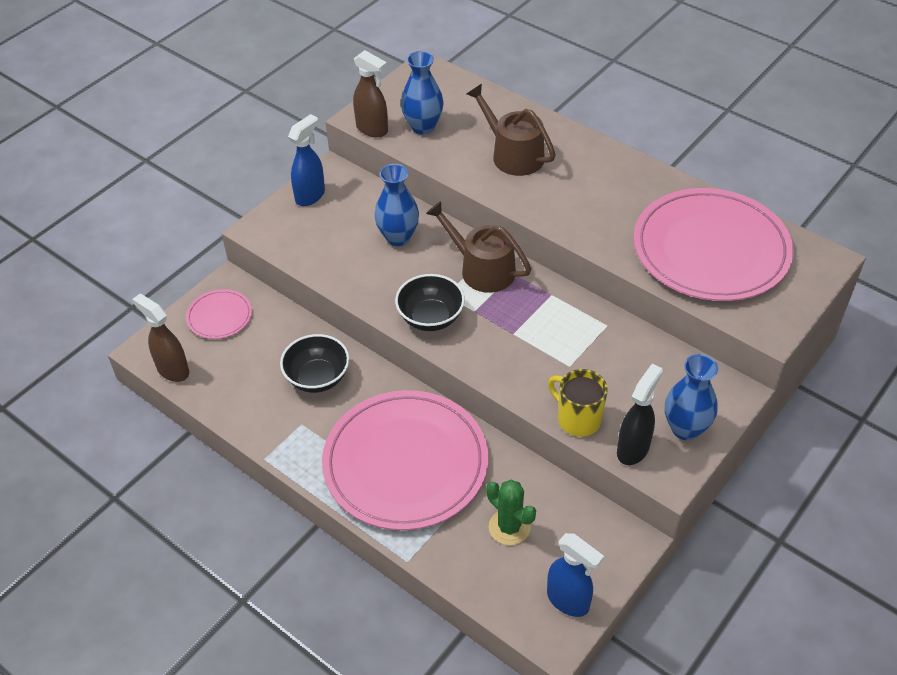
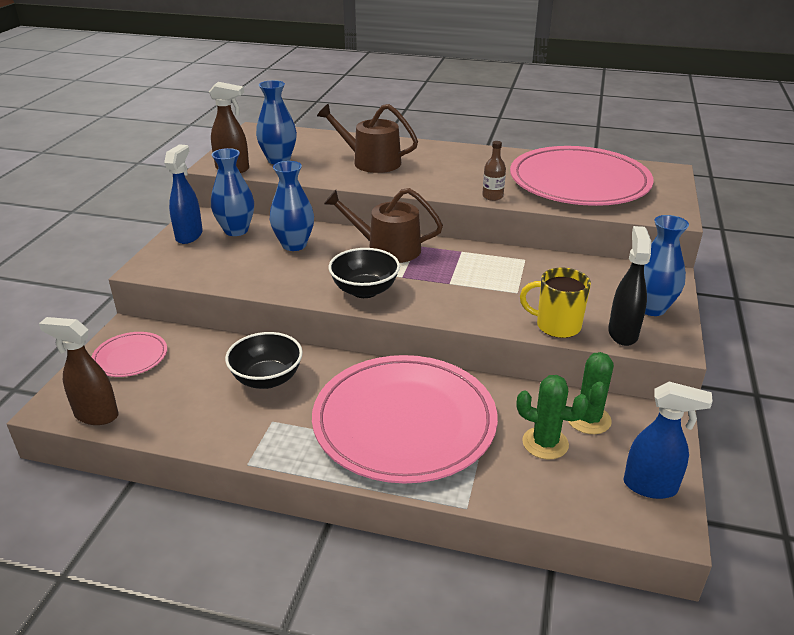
camera: 25 degrees left, 15 degrees down
none -> blue vase [211,148,254,236]
none -> brown bottle [482,141,506,201]
none -> green cactus [568,352,614,434]

